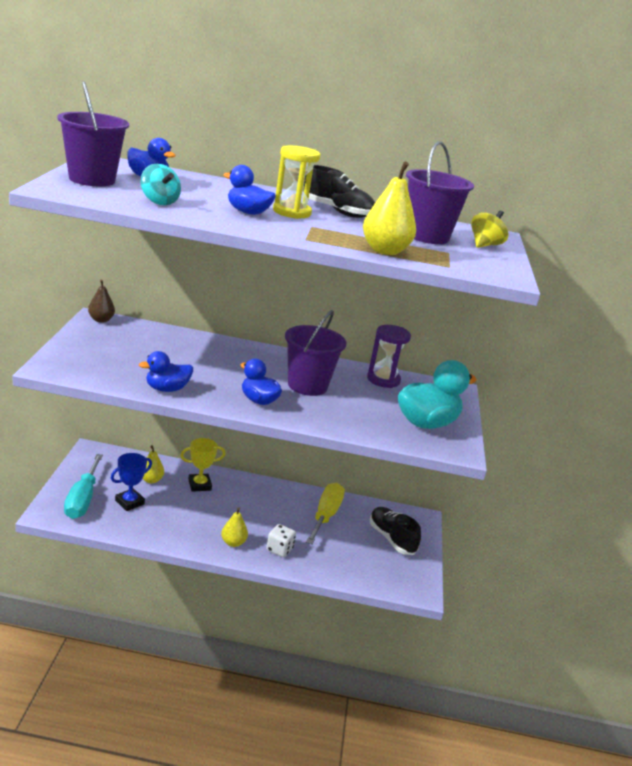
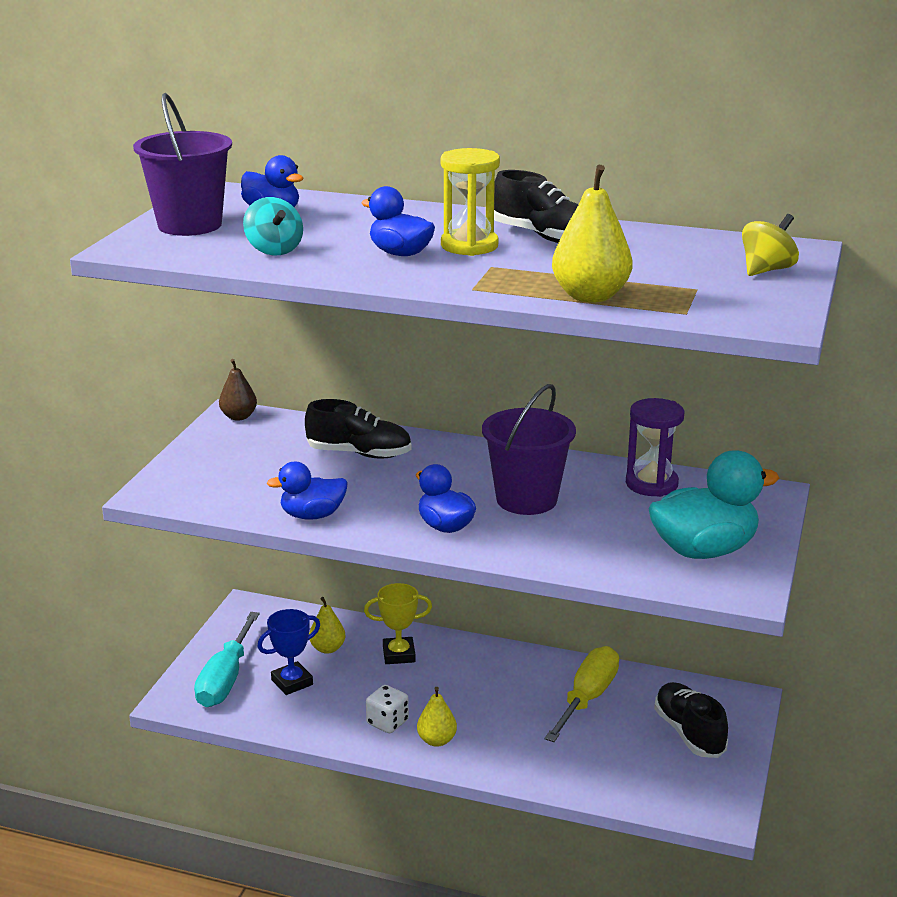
camera: 15 degrees right, 0 degrees up
white dice [266,524,296,557] -> white dice moved to [366,685,409,733]
purple bucket [406,141,474,244] -> none
none -> black shoe [305,399,411,459]

